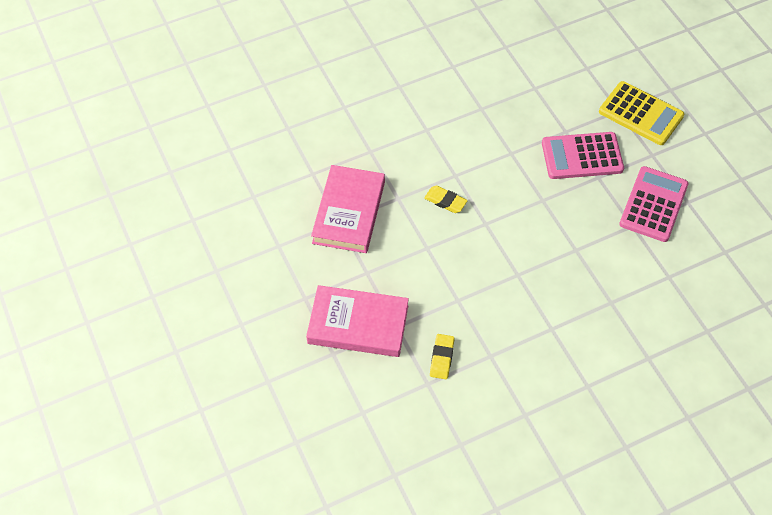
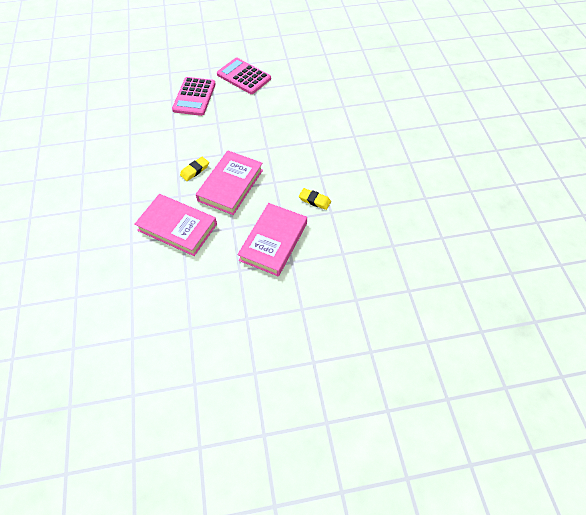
camera: 75 degrees left, 0 degrees up
yellow calculator [599,81,684,145] -> none
none -> pink book [196,151,263,215]

